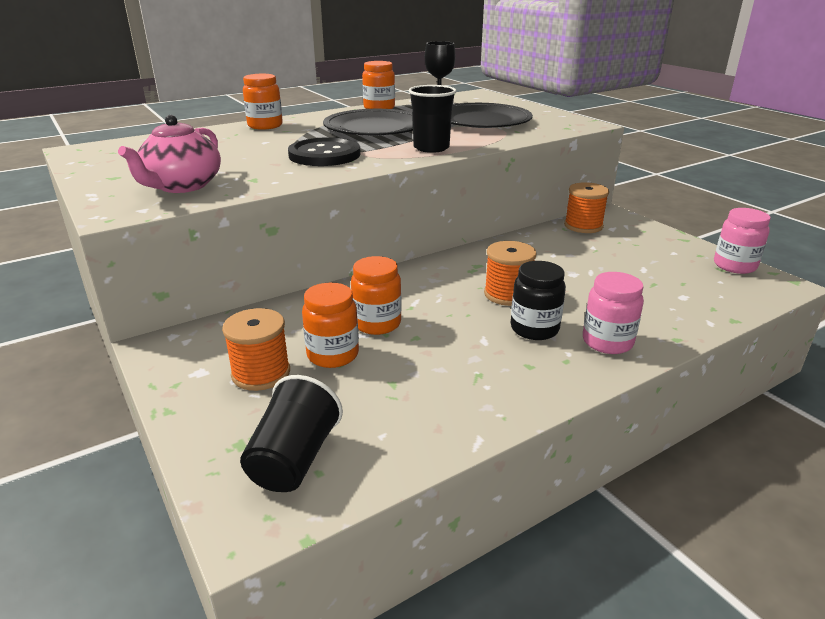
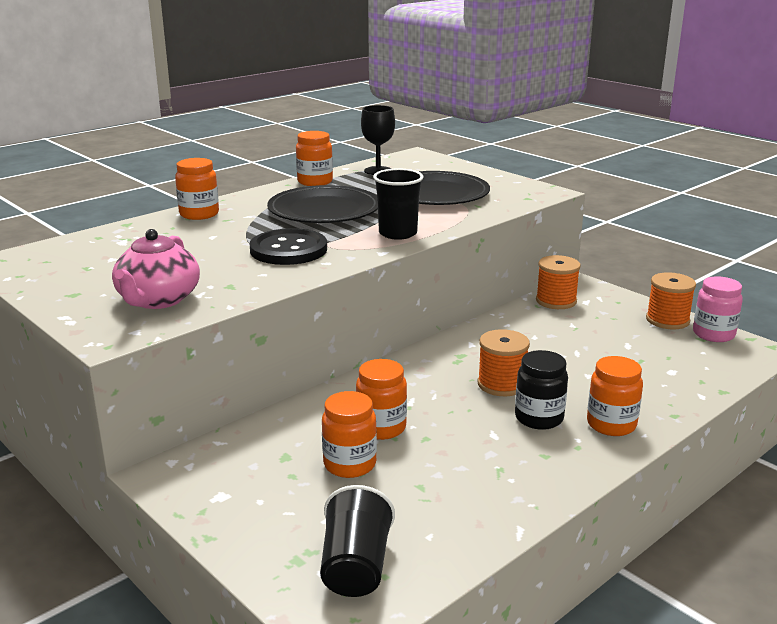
camera: 10 degrees left, 5 degrees down
orange spool [222,308,290,391] -> orange spool moved to [646,272,696,330]
pink jar [583,272,644,354] -> orange jar [587,356,643,436]

